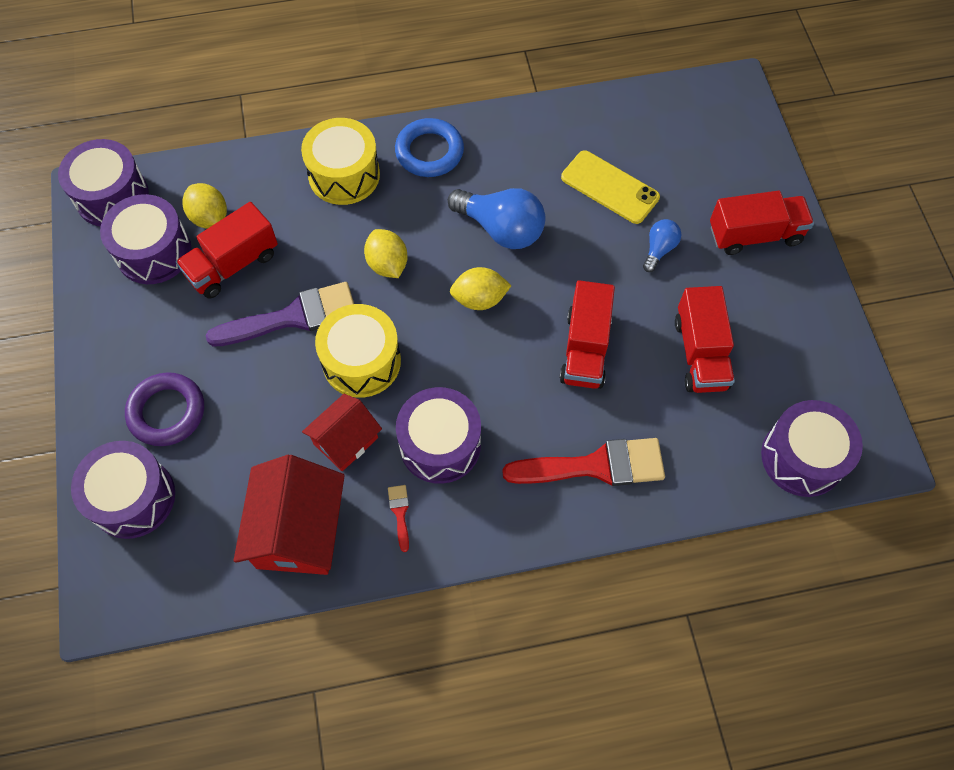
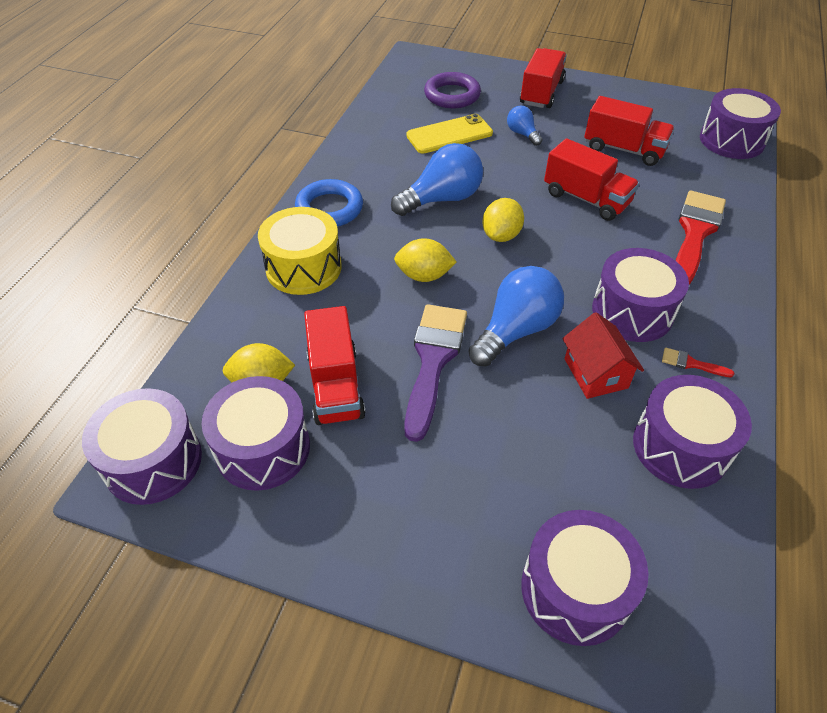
camera: 60 degrees left, 15 degrees down
purple ring [125,372,204,446] -> purple ring moved to [424,72,481,108]
red house [234,455,345,575] -> purple drum [633,375,752,489]
yellow drum [315,304,401,398] -> blue light bulb [468,266,564,367]

